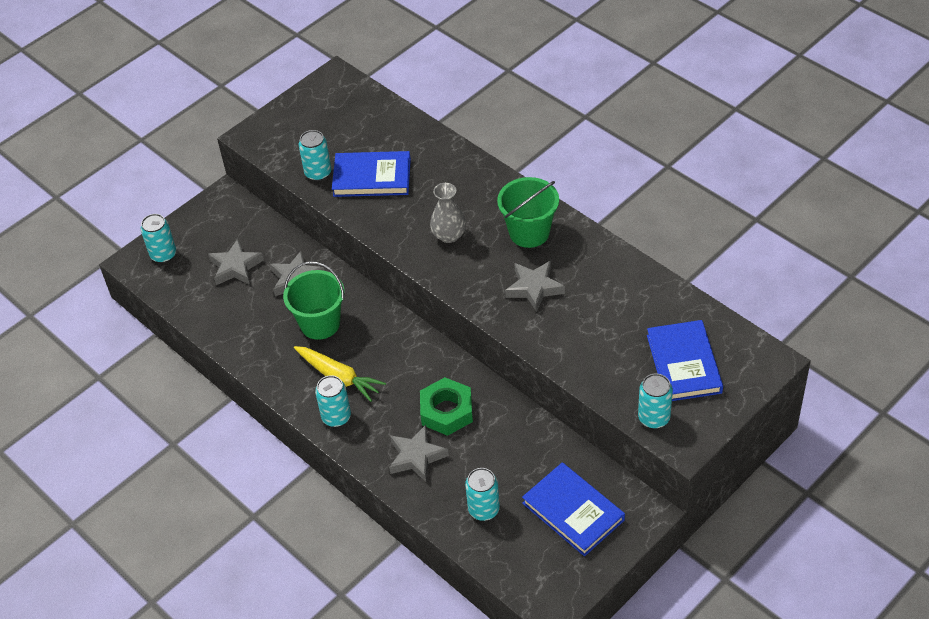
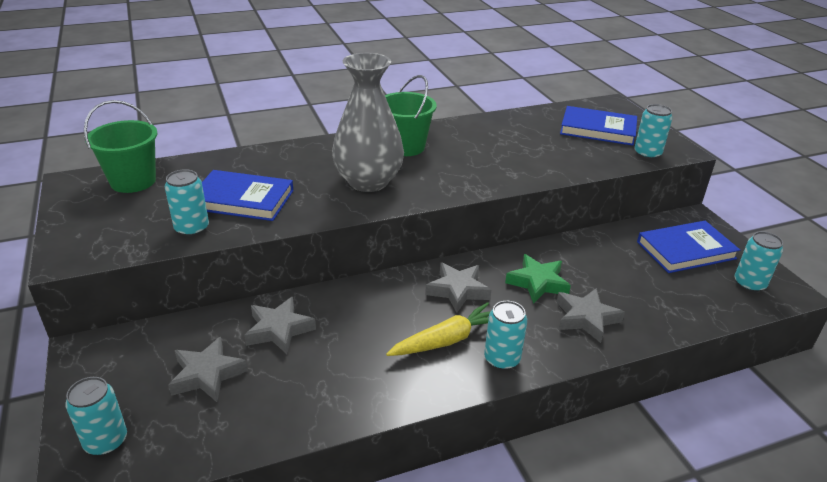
camera: 70 degrees left, 15 degrees down
green bucket [283,261,345,340] -> green bucket moved to [84,100,158,193]
blue book [332,151,411,197] -> blue book turned 75 degrees clockwise [202,170,293,221]
green nut [420,377,473,436] -> green star [505,254,571,304]
grey vase [430,183,466,243] -> grey vase [332,53,404,192], size x1.84
turquoise can [465,468,500,521] -> turquoise can moved to [735,231,783,292]
grey star [505,261,565,312] -> grey star moved to [425,262,491,313]

